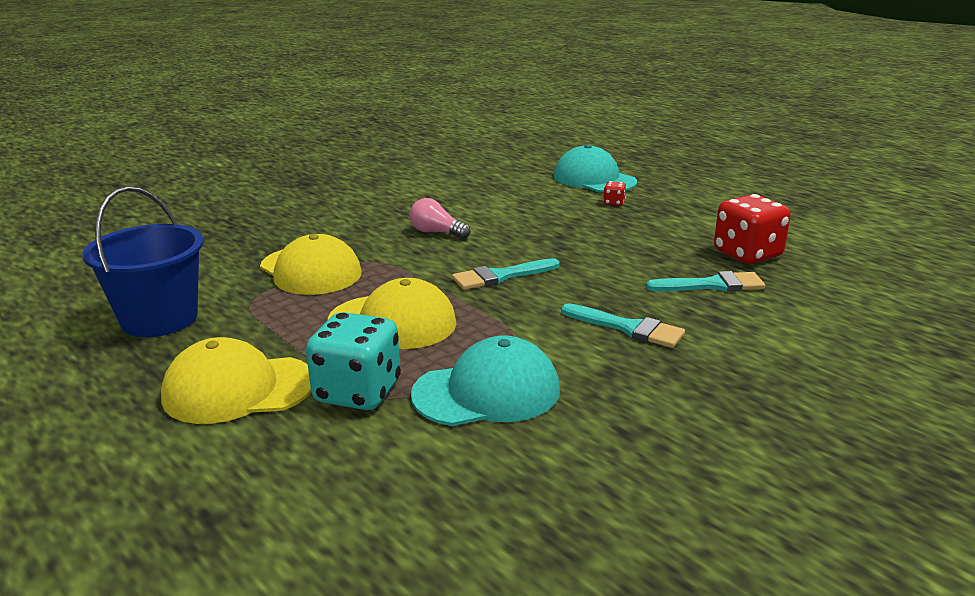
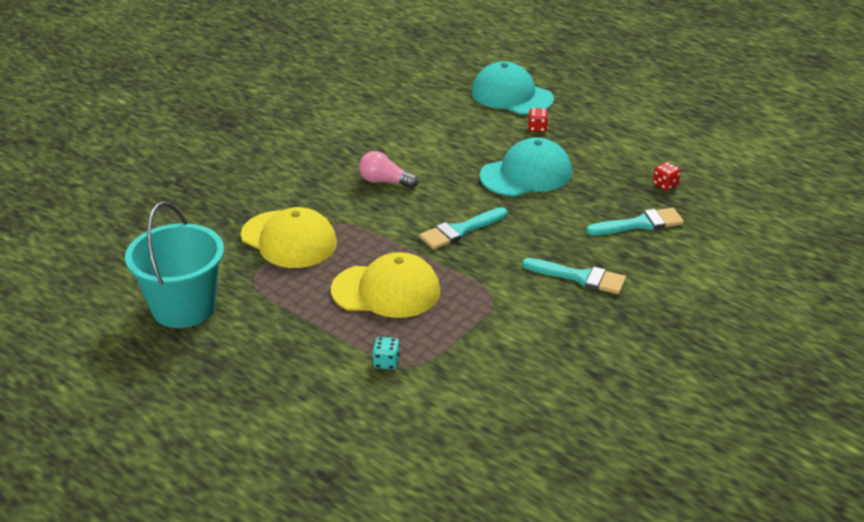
camera: 10 degrees left, 10 degrees up
blue bucket [82,186,204,337] -> turquoise bucket [125,202,224,328]
yellow cap [161,337,311,424] -> none
turquoise dice [306,312,401,410] -> turquoise dice [373,337,400,370], size x0.43
turquoise cap [411,336,560,426] -> turquoise cap moved to [480,137,572,197]
red dice [714,194,791,264] -> red dice [653,162,681,190], size x0.43

